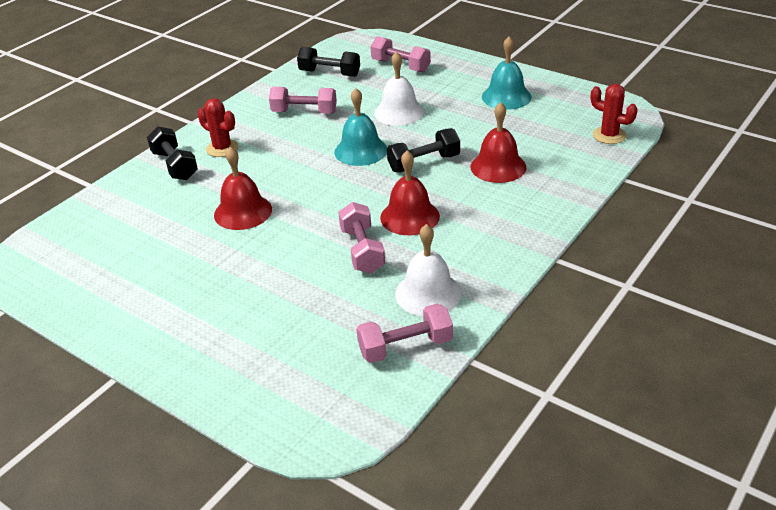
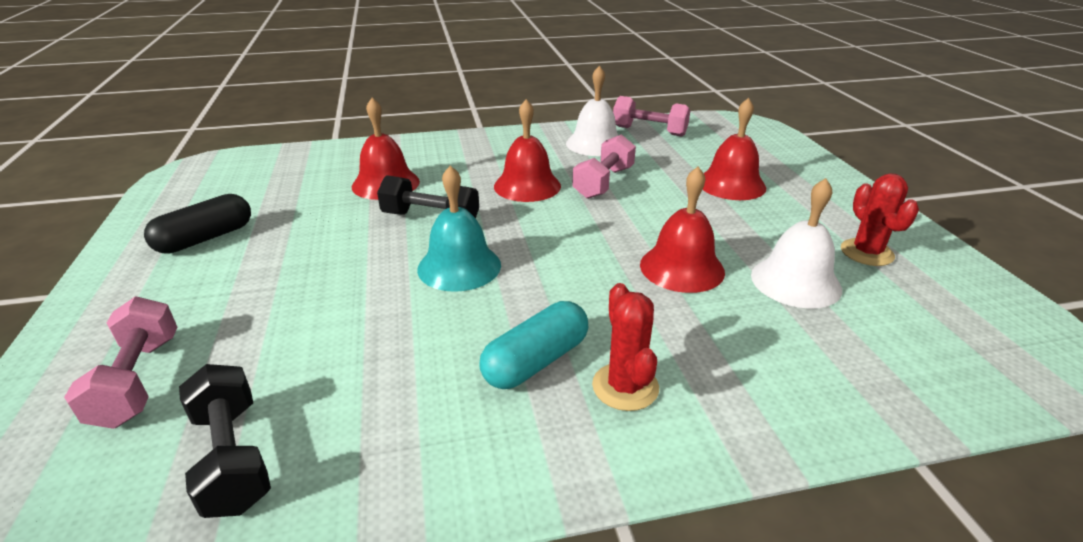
camera: 140 degrees left, 5 degrees down
black dumbbell [147,127,198,180] -> none
pink dumbbell [269,87,337,113] -> none
white bell [374,51,424,126] -> white bell moved to [751,178,842,309]
turquoise bell [482,36,532,110] -> black capsule [144,194,251,254]
red cactus [591,84,638,144] -> red cactus moved to [841,173,919,266]
none -> turquoise capsule [479,301,588,389]
none -> red bell [702,98,766,200]

